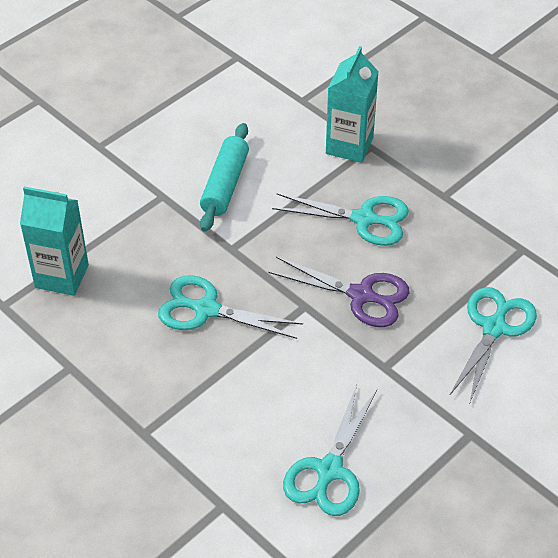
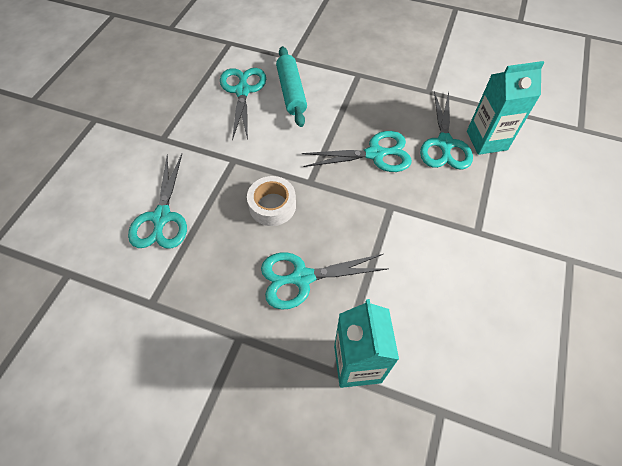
camera: 155 degrees right, 10 degrees up
turquoise rolling pin [200,123,249,232] -> turquoise rolling pin moved to [276,46,307,127]
purple scissors [268,257,410,327] -> white tape [247,176,296,226]
none -> turquoise scissors [420,91,473,170]

